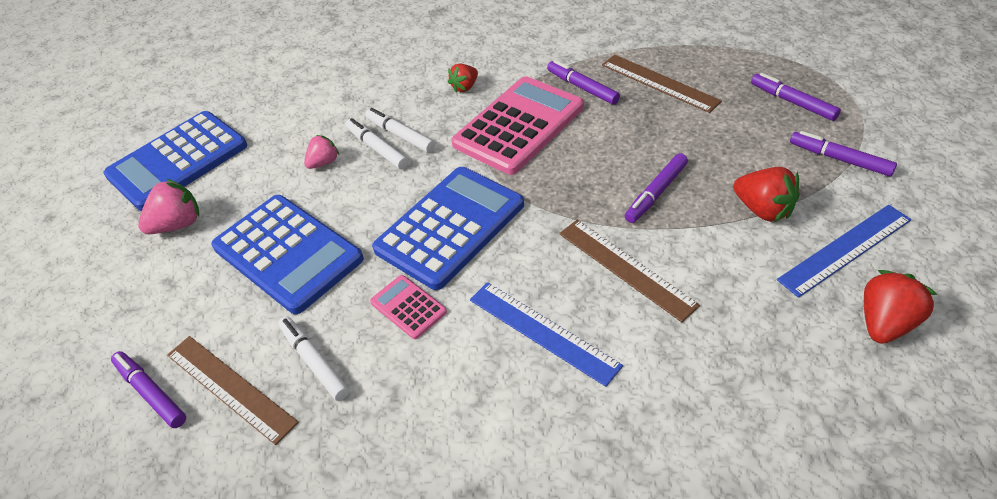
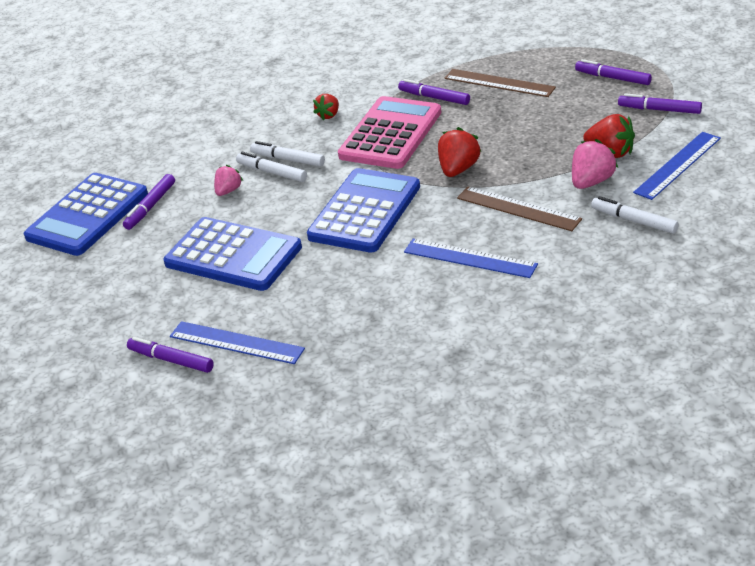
camera: 15 degrees left, 10 degrees down
pink strawberry [138,179,199,234] -> pink strawberry moved to [572,139,618,189]
brown ruler [167,336,299,445] -> blue ruler [170,321,305,364]
white marker [278,316,349,401] -> white marker moved to [591,196,679,234]
pink calculator [370,275,447,339] -> none
purple marker [625,153,688,223] -> purple marker moved to [123,174,175,230]
red strawberry [864,270,937,344] -> red strawberry moved to [438,127,481,177]

